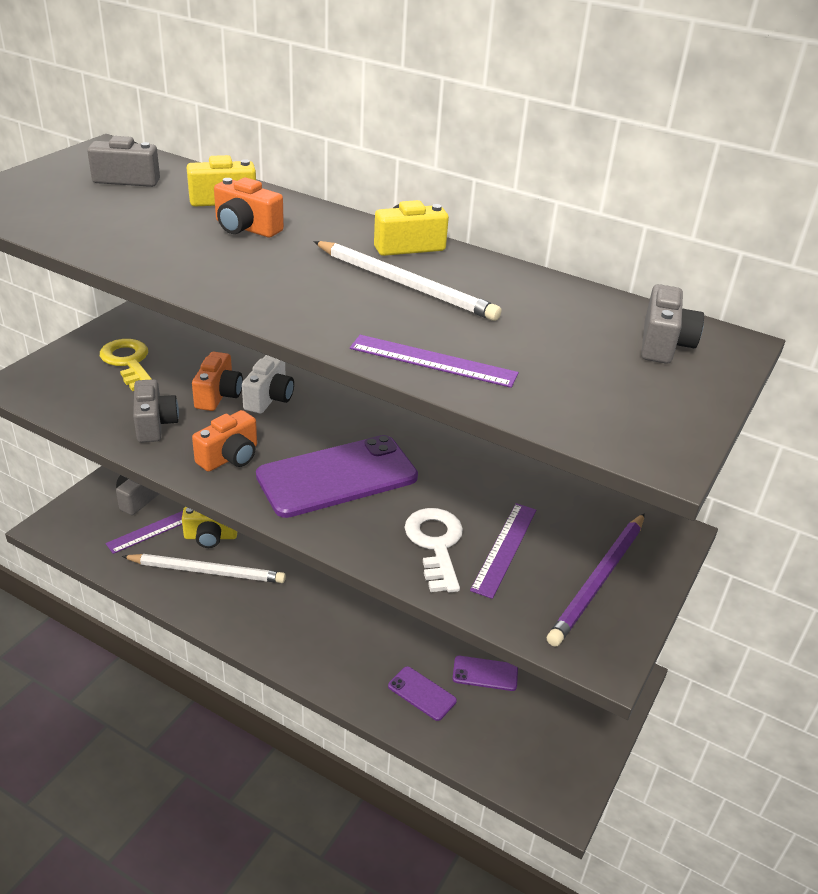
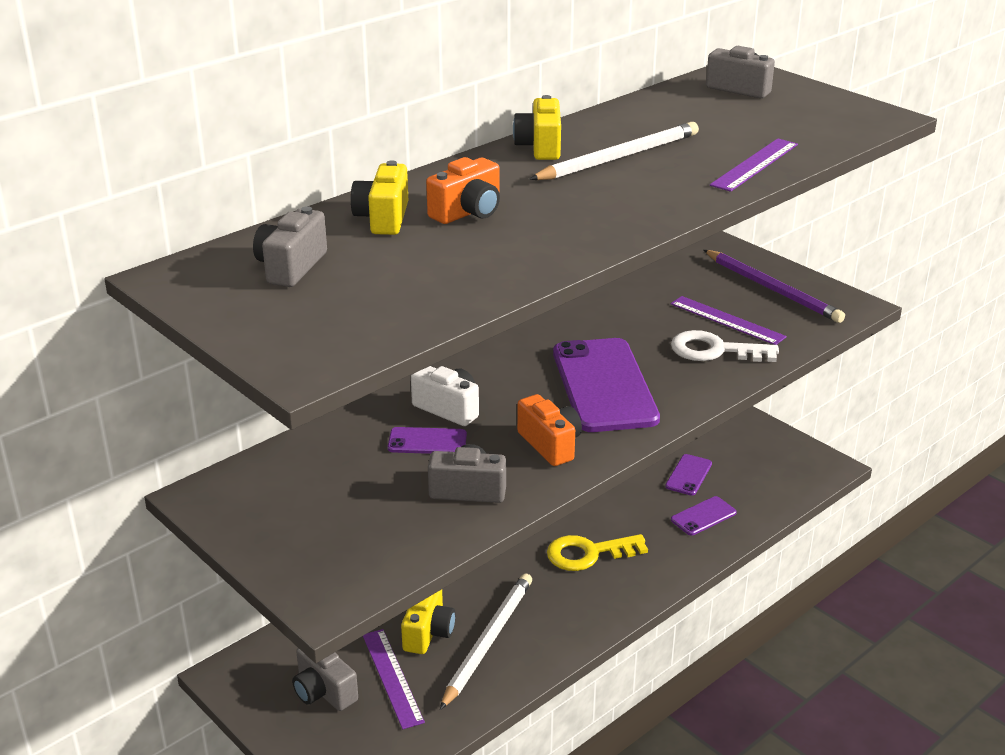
camera: 70 degrees left, 5 degrees down
yellow key [100,339,152,391] -> yellow key moved to [547,534,648,571]
orange camera [192,352,243,411] -> purple phone [388,427,467,454]

